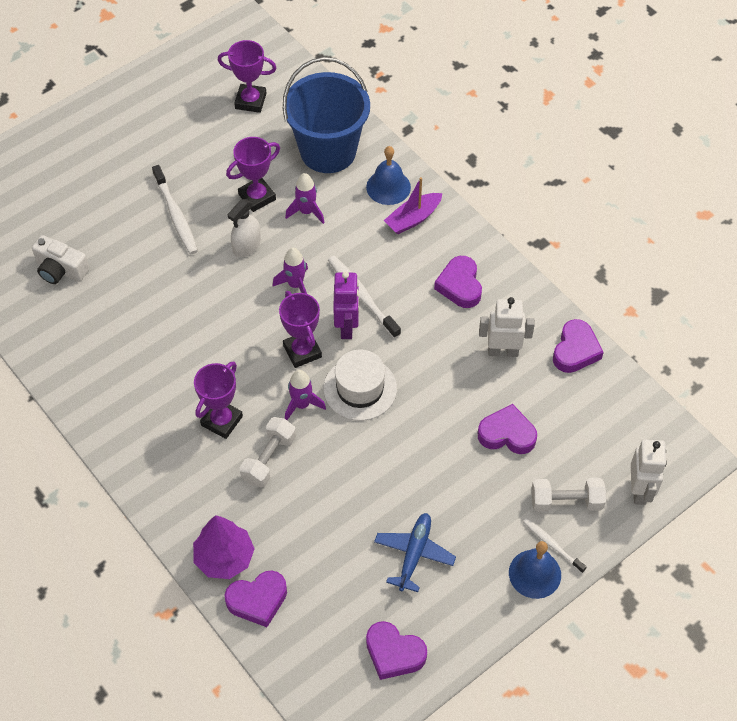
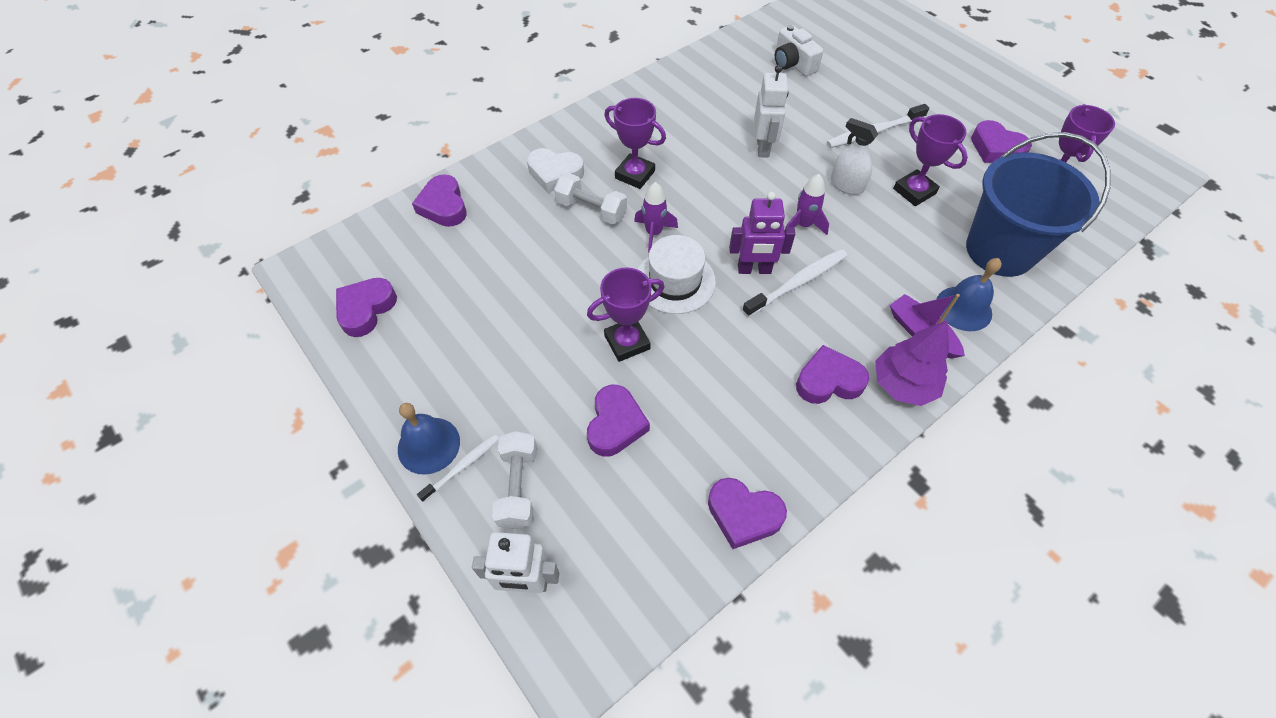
camera: 90 degrees right, 0 degrees up
white camera [32,235,89,284] -> white camera turned 60 degrees counterclockwise [775,25,823,76]
purple tree [193,515,255,579] -> purple tree moved to [875,321,949,406]
purple trophy [279,291,322,368] -> purple trophy moved to [587,267,665,362]
purple rocket [285,173,325,224] -> none
blue plane [374,513,456,592] -> none
white robot [479,297,535,357] -> white robot moved to [754,65,789,158]
none -> white heart [527,148,584,193]
none -> purple heart [971,120,1032,163]

